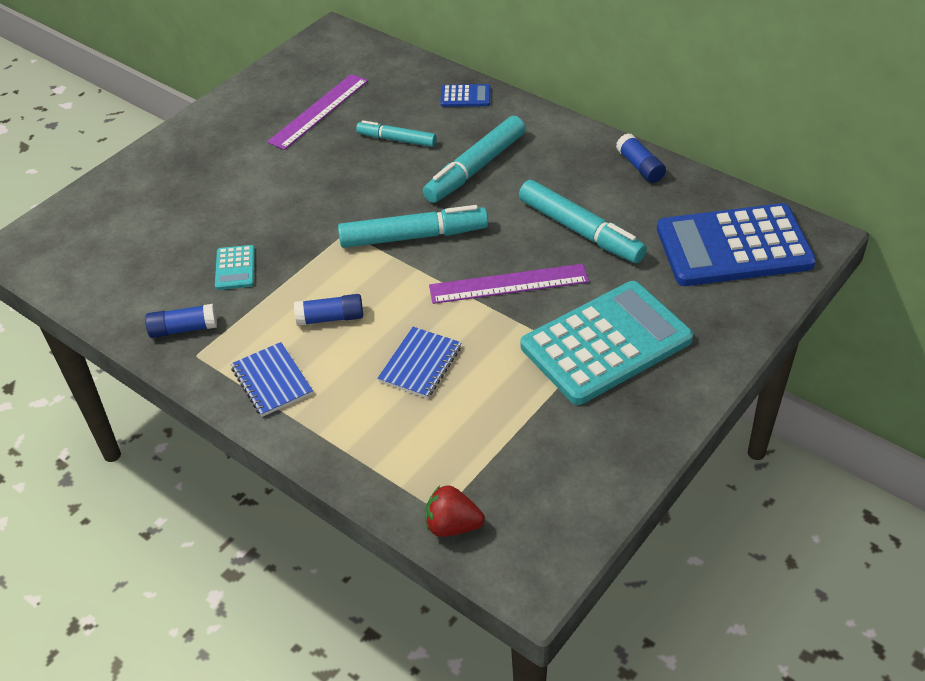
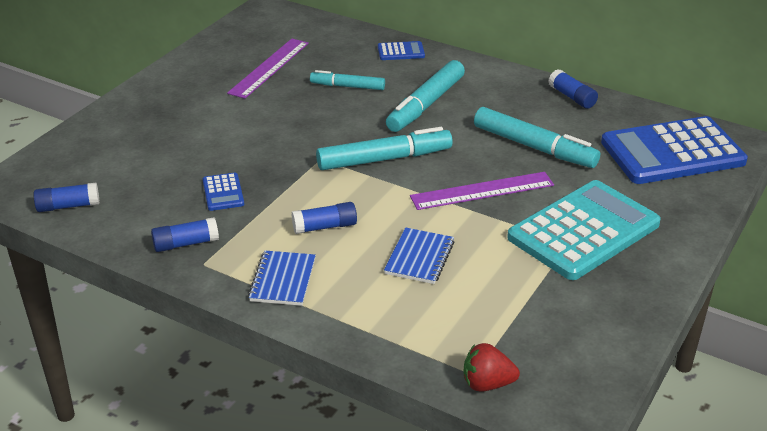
camera: 10 degrees left, 10 degrees down
turquoise calculator [215,245,255,290] -> blue calculator [203,173,244,211]
blue notebook [231,342,313,417] -> blue notebook turned 45 degrees clockwise [248,251,316,306]
none -> blue glue stick [34,183,99,212]

